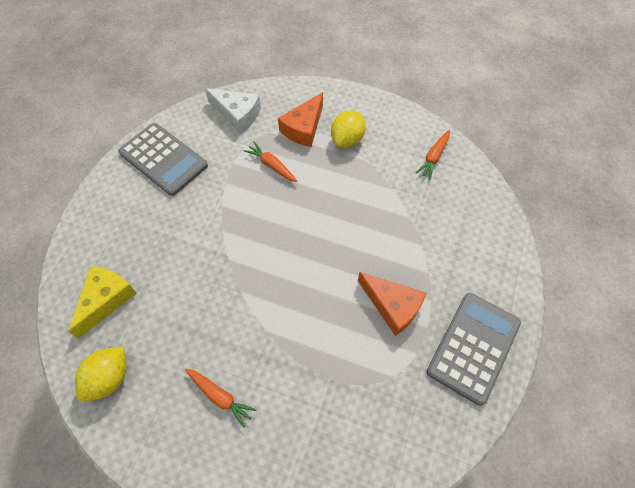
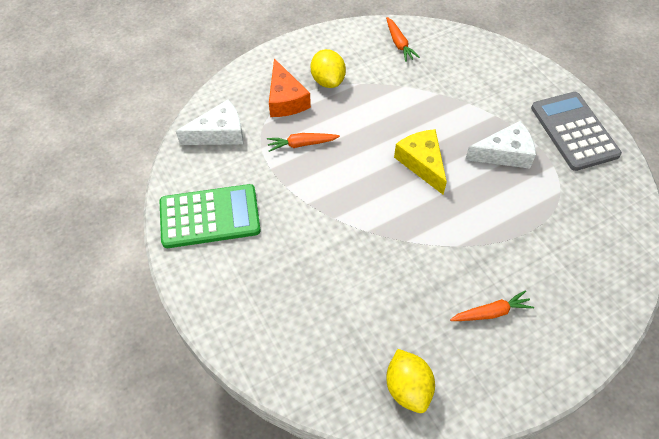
camera: 50 degrees left, 5 degrees down
yellow cheese [68,266,137,338] -> yellow cheese moved to [394,129,447,194]
grey calculator [118,123,208,196] -> green calculator [160,184,261,248]
orange cheese [358,272,426,336] -> white cheese [465,121,536,169]

